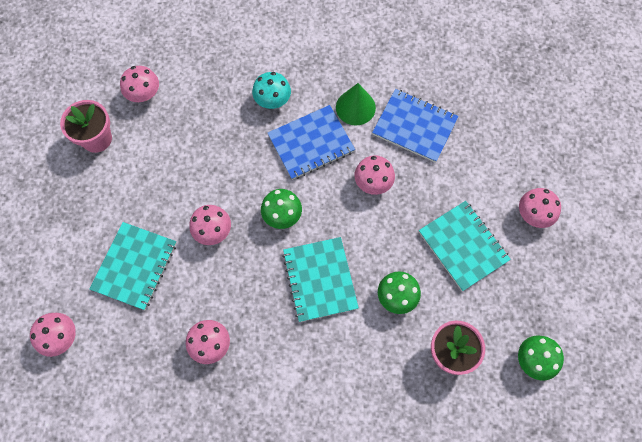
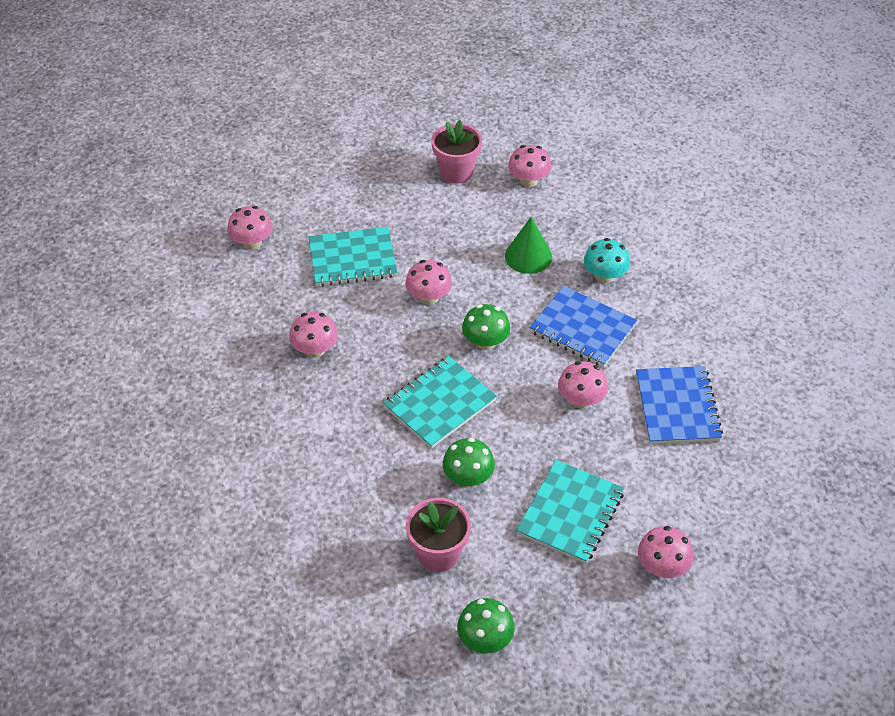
camera: 60 degrees right, 20 degrees down
green cone [336,83,376,126] -> green cone moved to [505,216,552,274]

